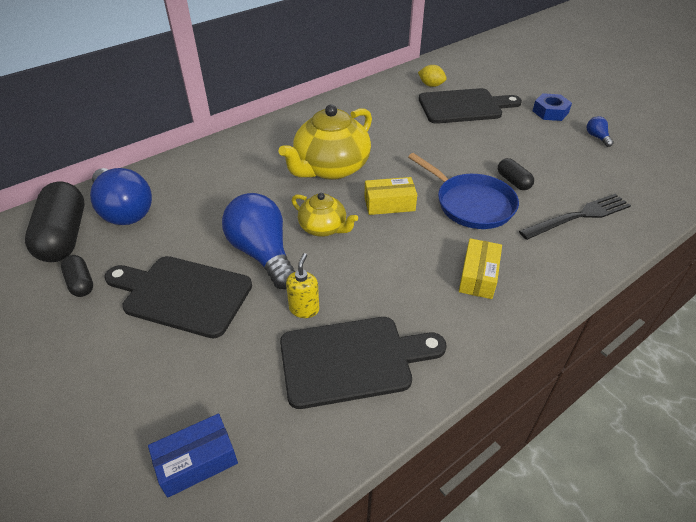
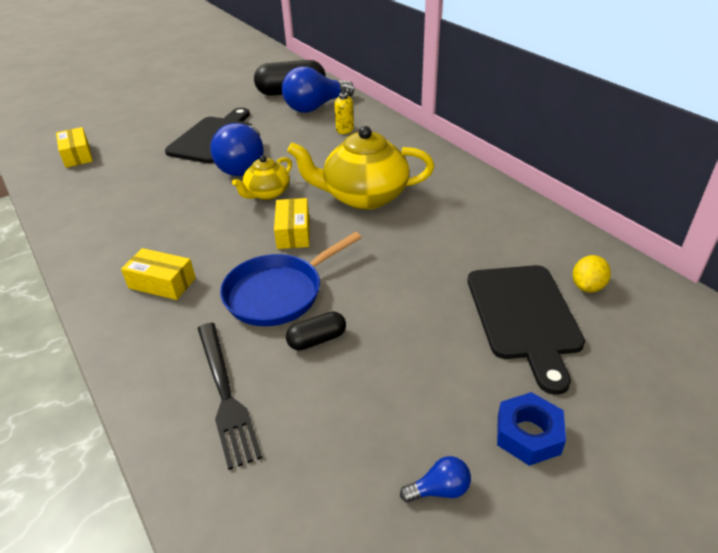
camera: 95 degrees right, 5 degrees down
black capsule [61,255,93,297] -> none
blue box [148,413,238,498] -> yellow box [56,127,93,168]
blue light bulb [222,193,296,289] -> blue light bulb turned 120 degrees clockwise [210,123,264,176]
yellow teapot [279,104,372,180] -> yellow teapot turned 45 degrees counterclockwise [287,126,434,209]
black cutting board [280,317,447,409] -> none
yellow soap dispenser [286,253,319,318] -> yellow soap dispenser moved to [335,84,355,134]

